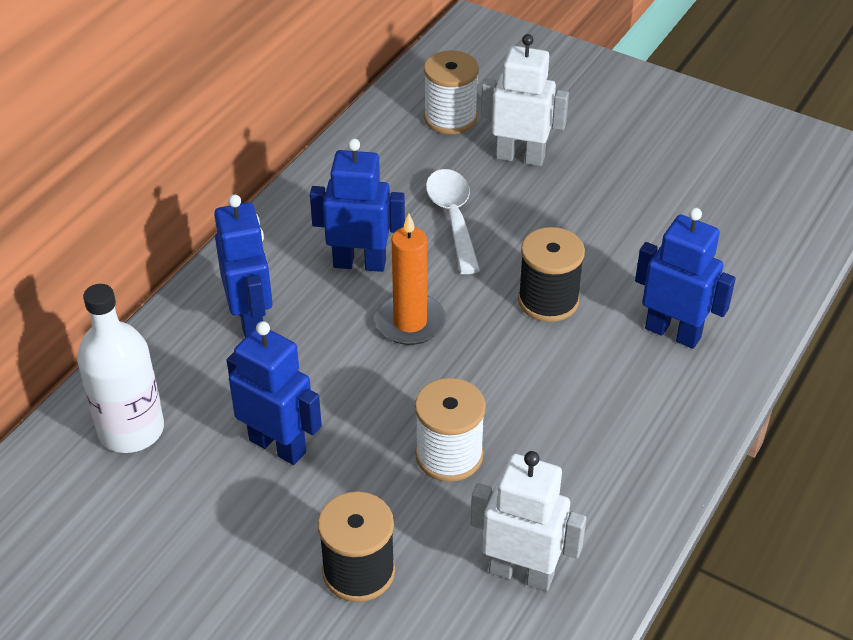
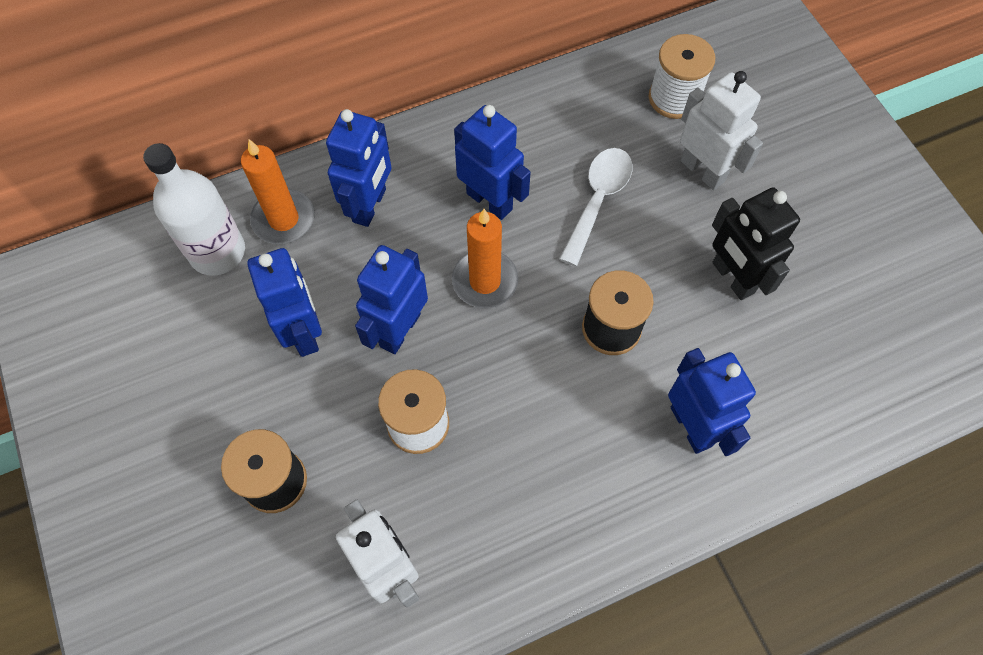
camera: 35 degrees right, 20 degrees up
none -> orange candle [241,139,315,244]
none -> blue robot [355,245,428,354]
none -> black robot [712,188,800,300]

